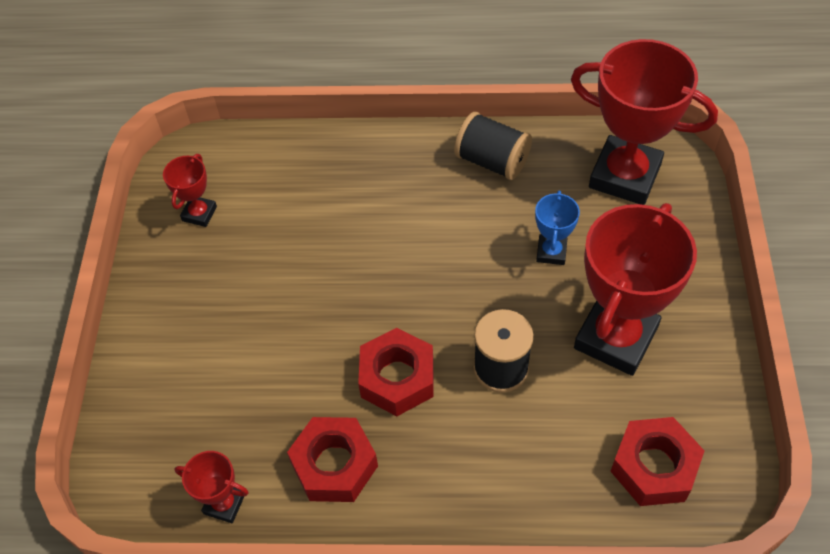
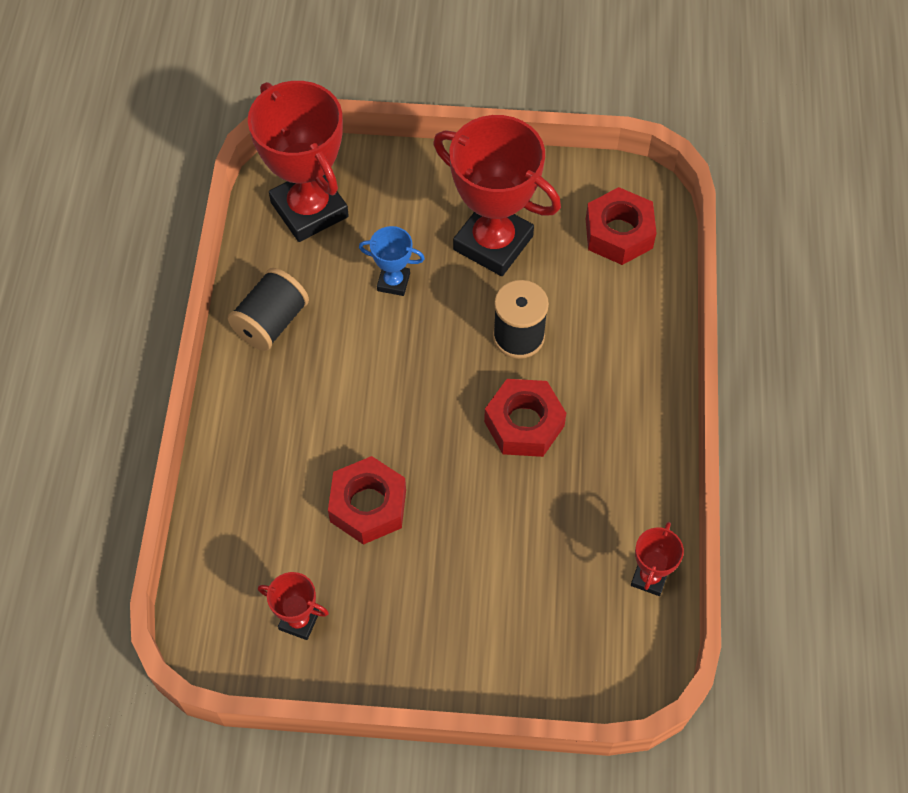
camera: 90 degrees left, 5 degrees up
red nut [287,417,378,502] -> red nut moved to [328,456,406,545]
red trophy [571,39,718,205] -> red trophy turned 60 degrees counterclockwise [248,81,349,242]

